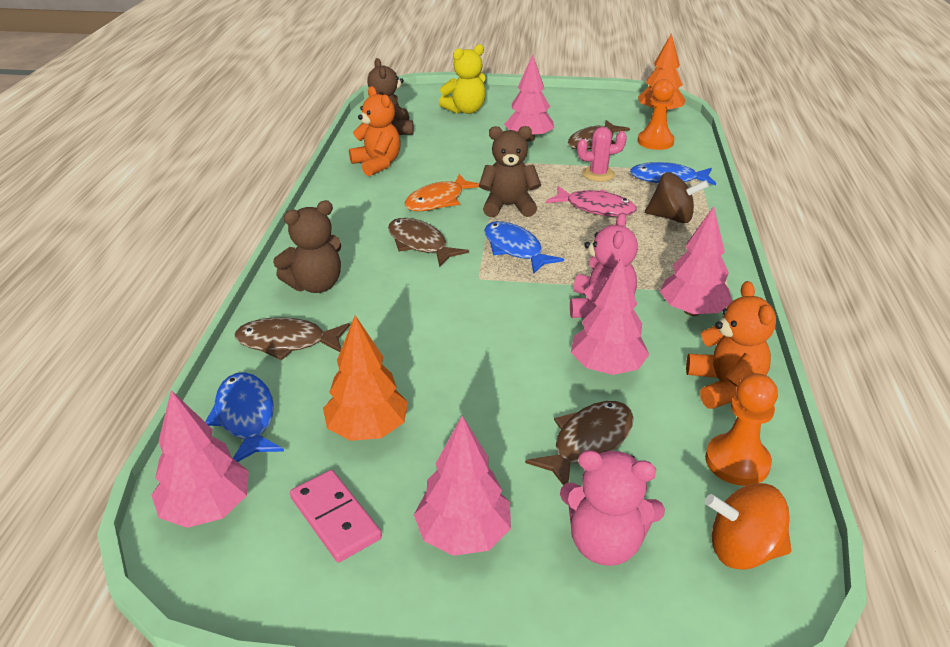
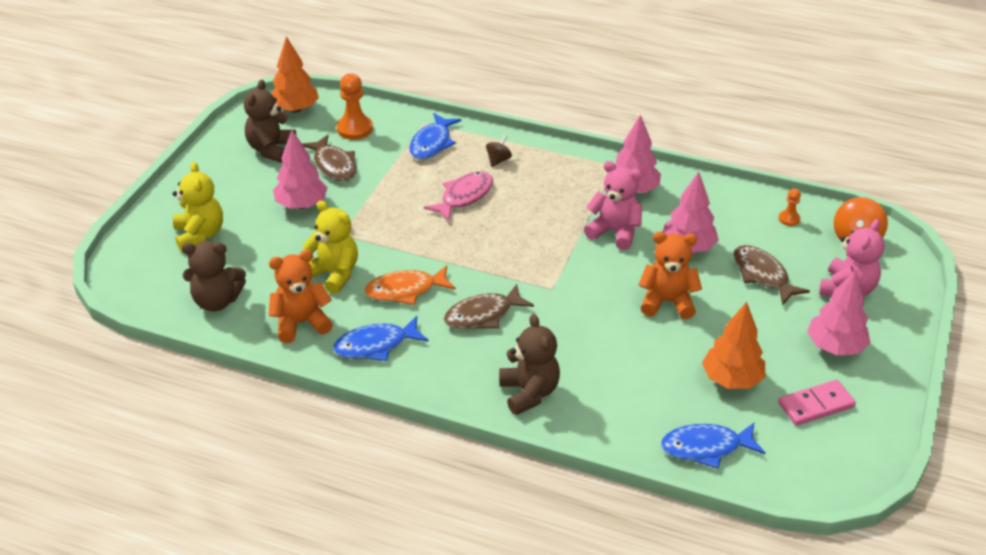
camera: 75 degrees left, 5 degrees up
pink tree [152,390,249,528] -> none
brown fish [235,317,350,360] -> none
orange fish [405,174,479,211] -> orange fish turned 105 degrees clockwise [365,265,456,305]
brown teddy bear [479,126,541,217] -> brown teddy bear moved to [244,80,296,163]
blue fish [484,221,564,274] -> blue fish moved to [333,316,429,361]
pink cactus [577,127,627,182] -> none
brown spinning top [645,172,709,223] -> brown spinning top [486,135,512,167], size x0.59
orange teddy bear [686,281,776,409] -> orange teddy bear moved to [638,232,702,319]
orange pawn [705,373,778,486] -> orange pawn [779,188,801,226], size x0.54
none -> yellow teddy bear [302,200,358,294]

